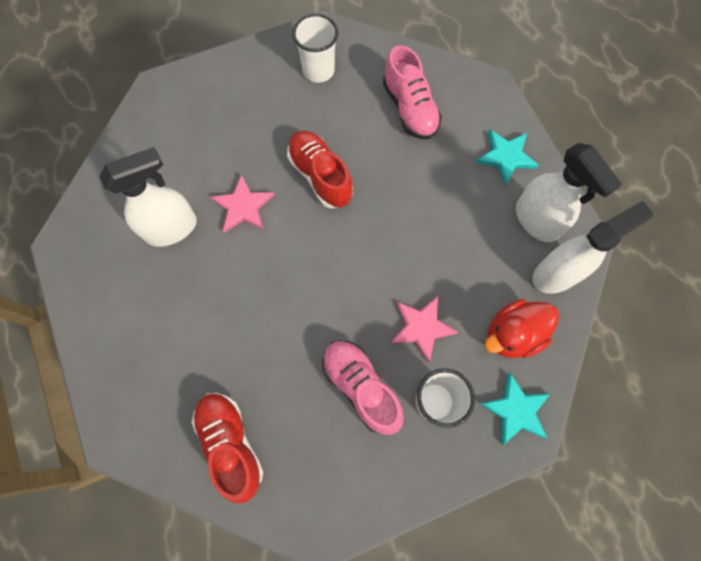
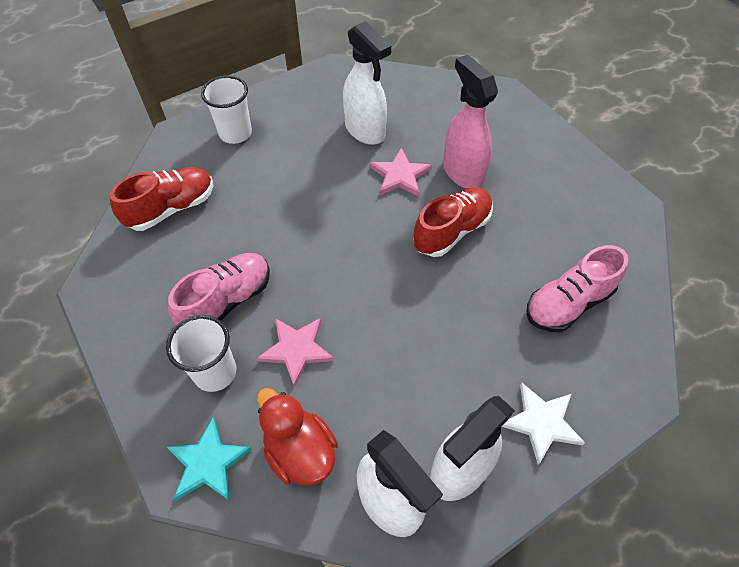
camera: 80 degrees right, 15 degrees down
white cup [292,14,338,83] -> white cup moved to [201,75,252,144]
turquoise star [476,130,539,185] -> white star [502,383,585,465]
none -> pink spray bottle [443,55,498,189]

